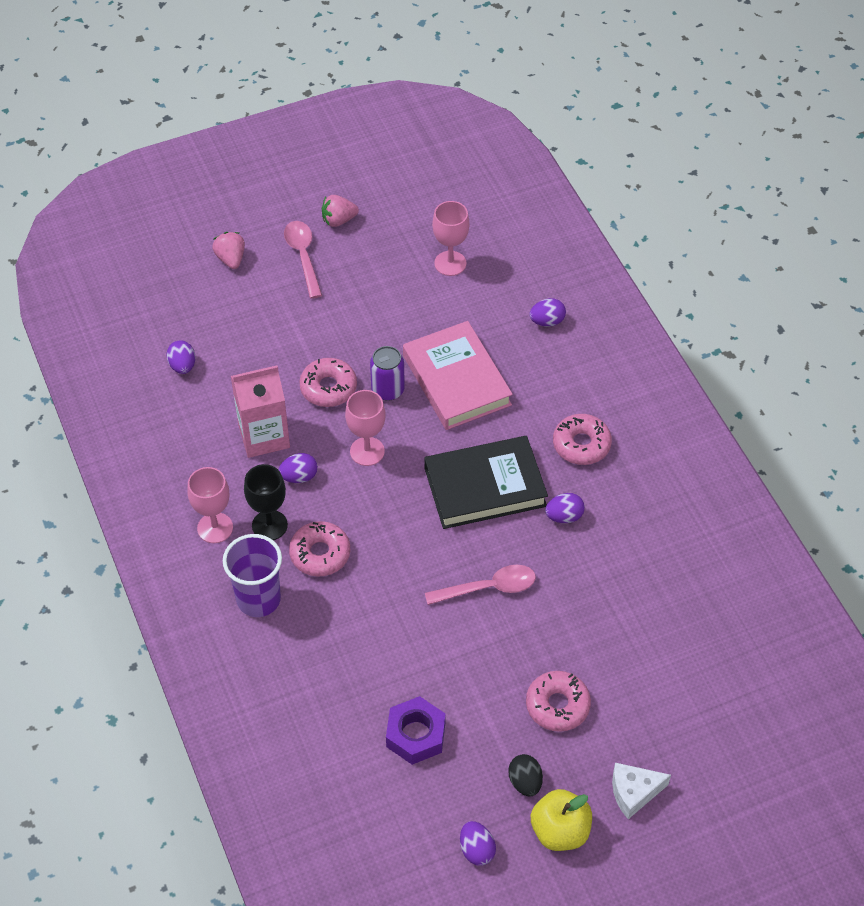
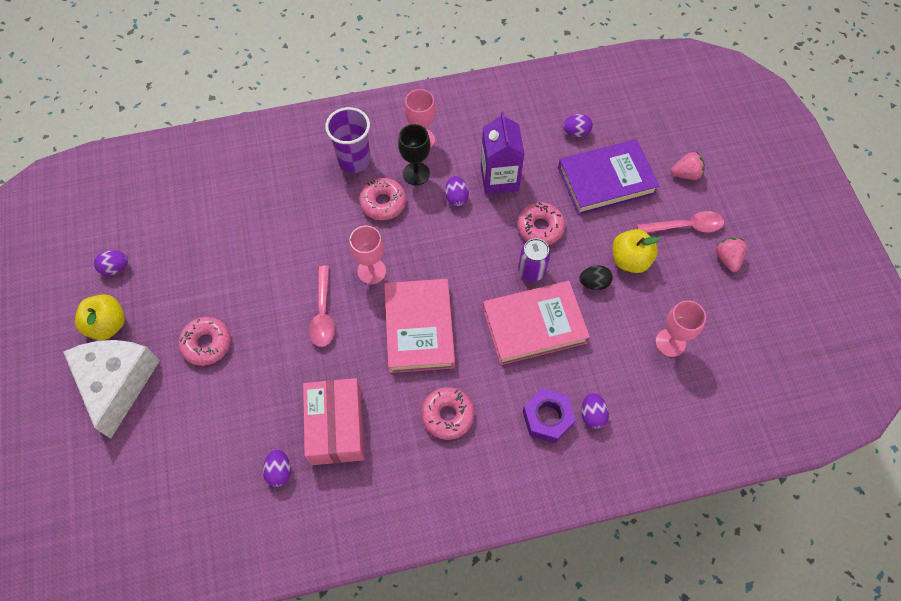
camera: 100 degrees right, 10 degrees up
pink carton [231,365,290,458] -> purple carton [481,112,525,194]
pink goblet [345,390,386,466] -> pink goblet moved to [349,226,386,284]
purple nut [386,696,446,765] -> purple nut moved to [523,388,576,443]
black book [424,436,548,529] -> pink book [384,279,455,373]
black egg [508,754,543,796] -> black egg moved to [579,265,613,290]
purple egg [545,493,585,523] -> purple egg moved to [263,449,291,487]
white cheese [612,763,671,819] -> white cheese [63,340,160,439], size x2.01
none -> pink box [303,378,364,465]
none -> purple book [558,139,659,215]
none -> yellow apple [612,229,660,273]

